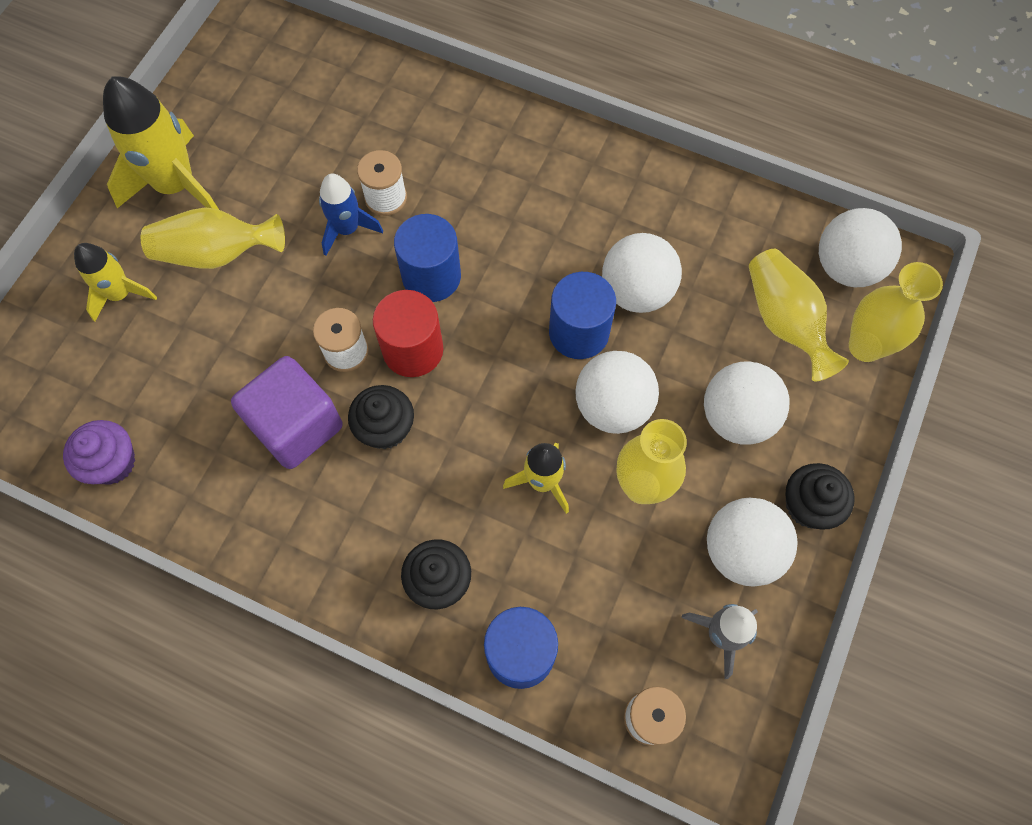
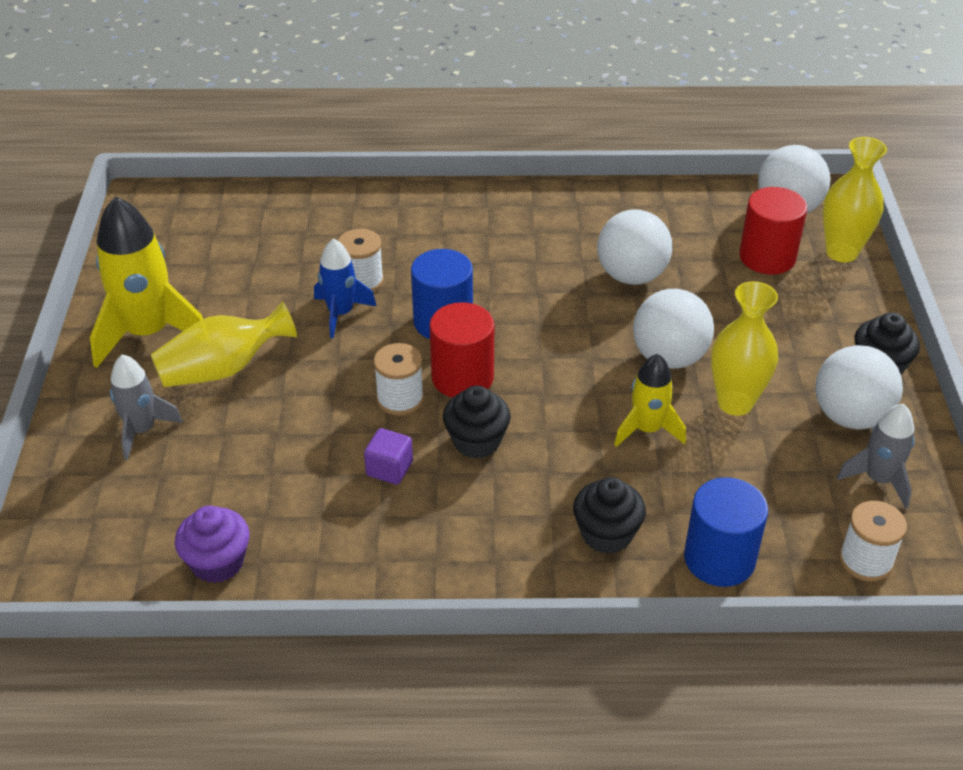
camera: 25 degrees left, 25 degrees down
yellow rocket [74,243,157,322] -> grey rocket [110,354,183,460]
purple cube [231,356,343,469] -> purple cube [364,428,413,484], size x0.49
blue cylinder [549,272,616,359] -> none
white ball [704,361,789,445] -> none
yellow vase [749,249,849,381] -> red cylinder [739,187,807,275]

